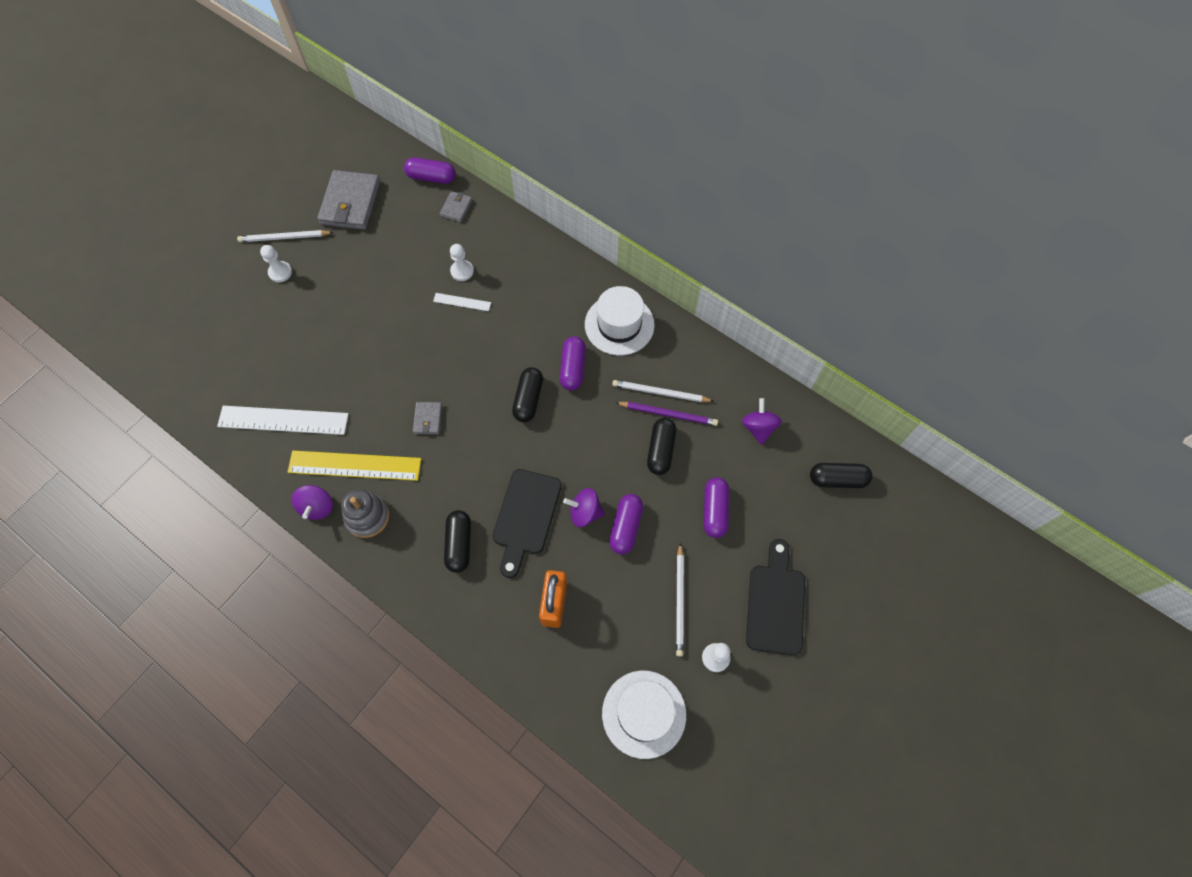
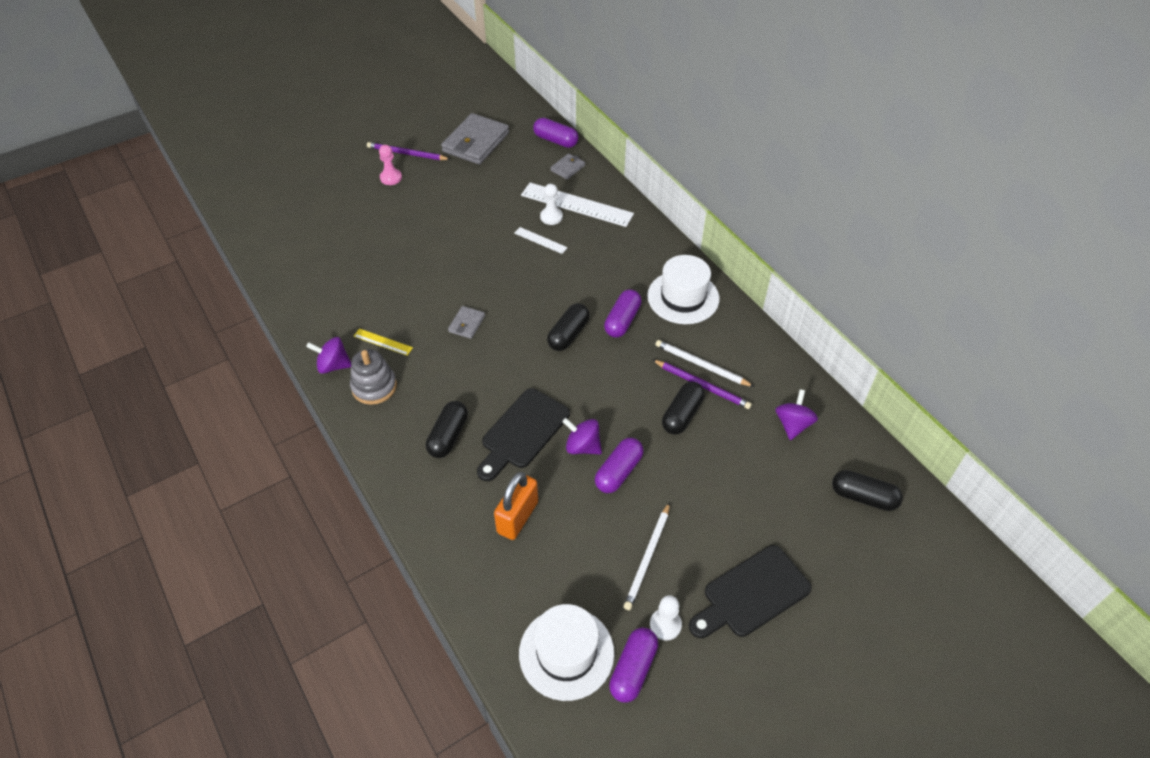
camera: 20 degrees right, 15 degrees down
white ruler [217,406,349,435] -> white ruler moved to [521,183,634,227]
white pencil [237,230,334,242] -> purple pencil [367,142,450,160]
white pawn [260,245,292,282] -> pink pawn [379,145,402,185]
yellow ruler [288,451,421,481] -> yellow ruler [353,328,413,356], size x0.48
purple spinning top [292,485,333,520] -> purple spinning top turned 75 degrees clockwise [306,337,351,374]
purple capsule [704,477,729,538] -> purple capsule moved to [609,627,658,703]
black cutting board [746,539,805,655] -> black cutting board turned 150 degrees counterclockwise [689,545,812,638]

